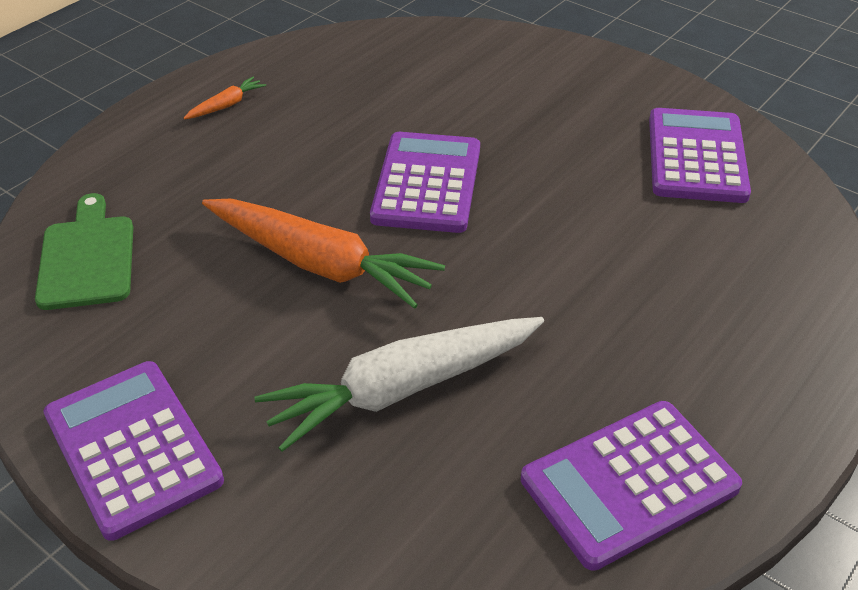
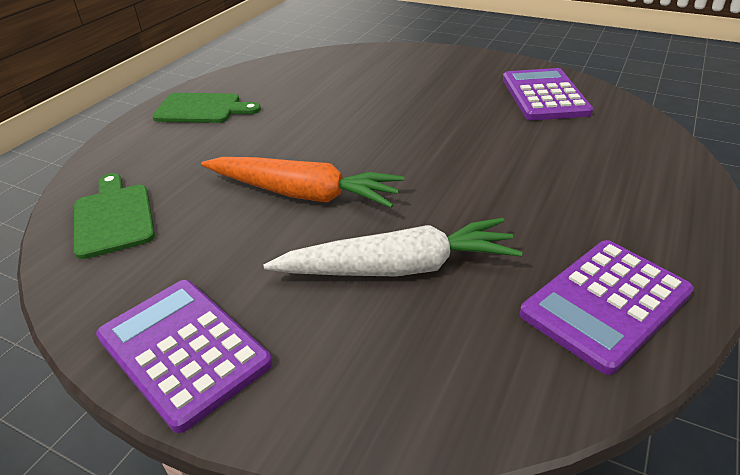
camera: 10 degrees left, 5 degrees down
orange carrot [184,77,266,120] -> green cutting board [152,93,261,123]
white carrot [254,317,544,452] -> white carrot turned 150 degrees counterclockwise [263,218,522,277]
purple calculator [370,132,480,233] -> none

